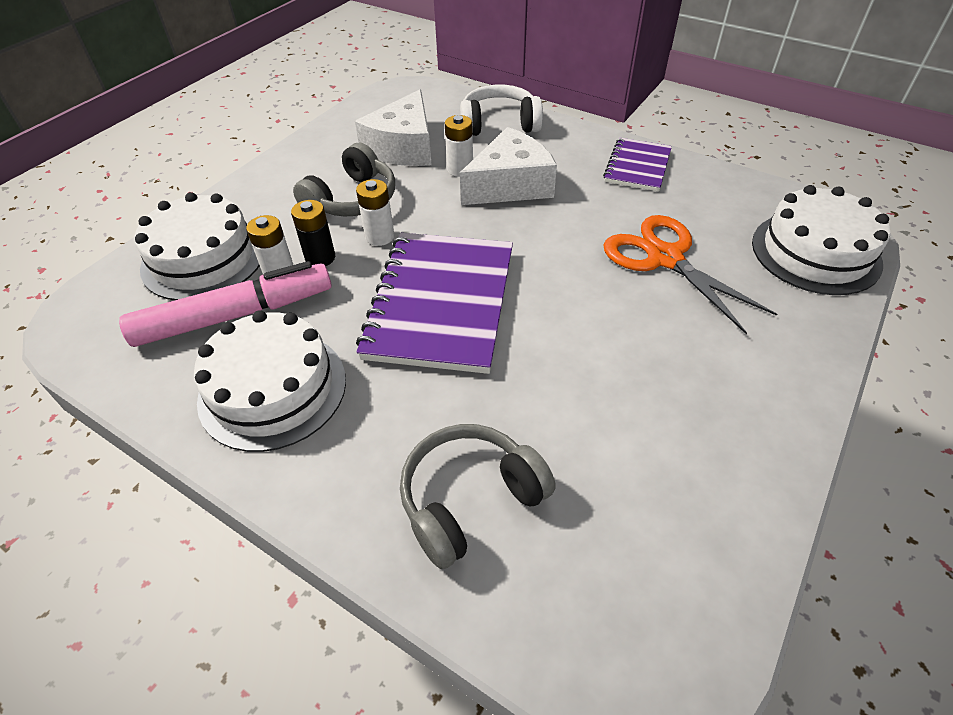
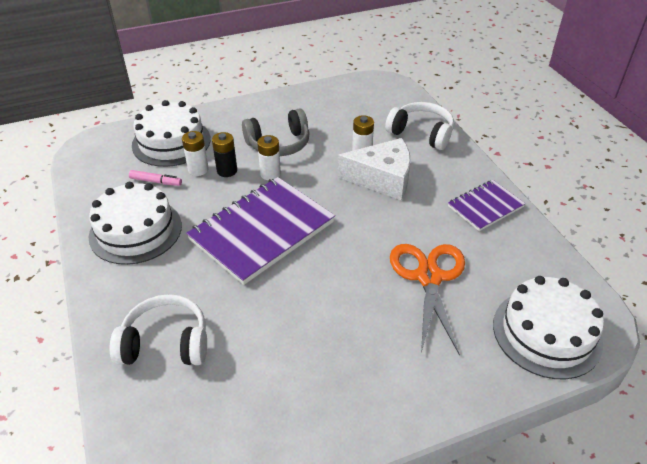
camera: 35 degrees right, 5 degrees down
pink marker [119,261,332,347] -> pink marker [129,170,182,186], size x0.44
white cheese [355,89,432,166] -> none
grey headphones [400,424,556,569] -> white headphones [109,294,207,365]

